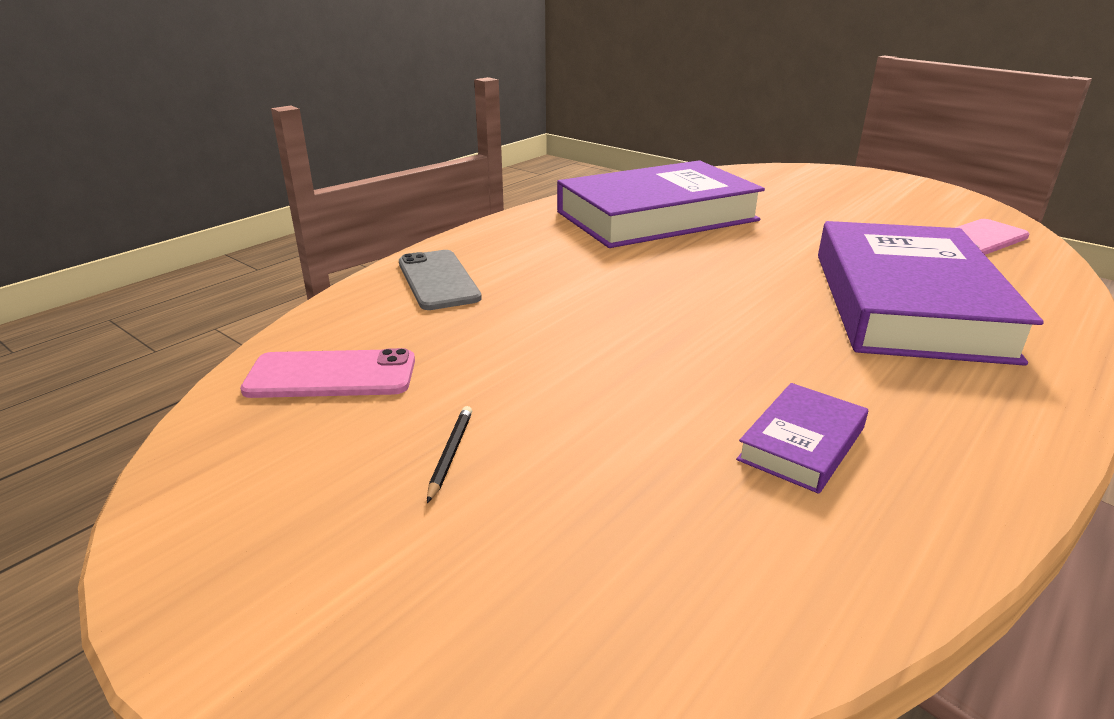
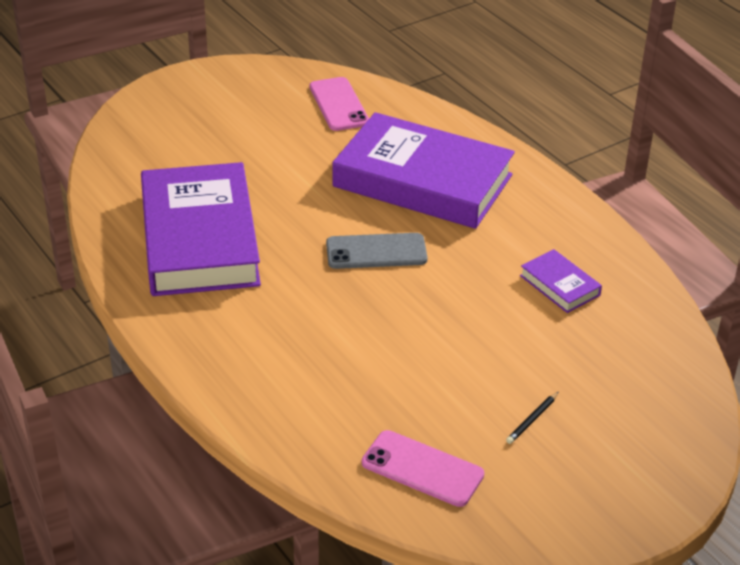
camera: 75 degrees left, 10 degrees up
pink phone [240,348,415,398] -> pink phone turned 75 degrees counterclockwise [362,430,484,507]
grey phone [399,250,482,310] -> grey phone moved to [326,233,427,269]
black pencil [427,406,472,503] -> black pencil turned 75 degrees counterclockwise [506,392,559,444]

